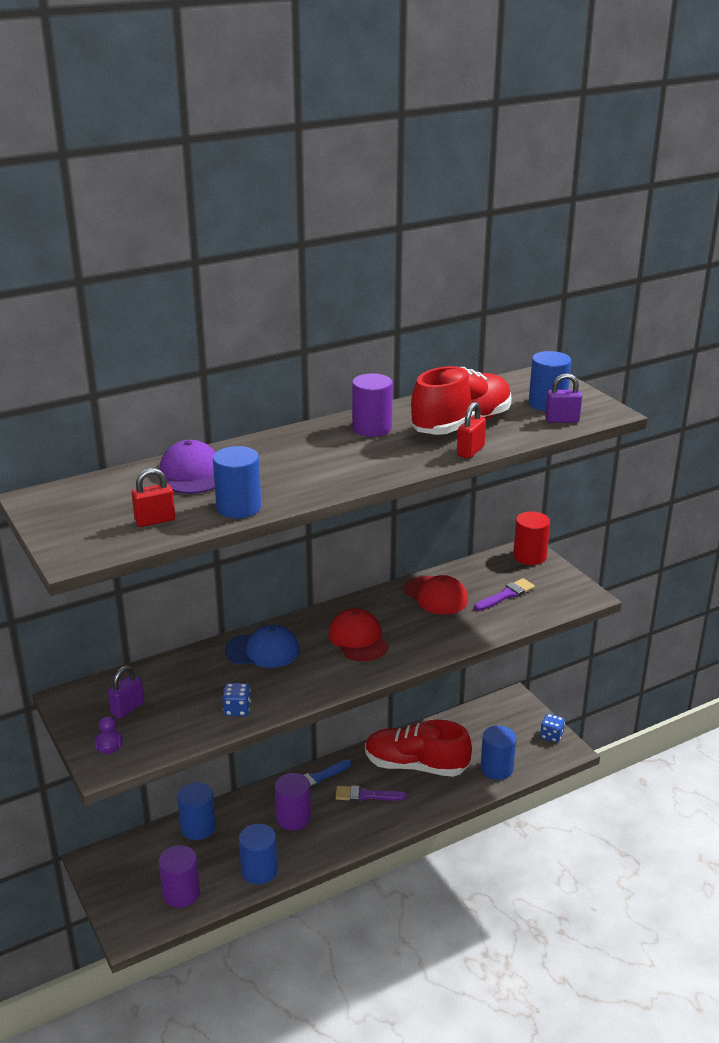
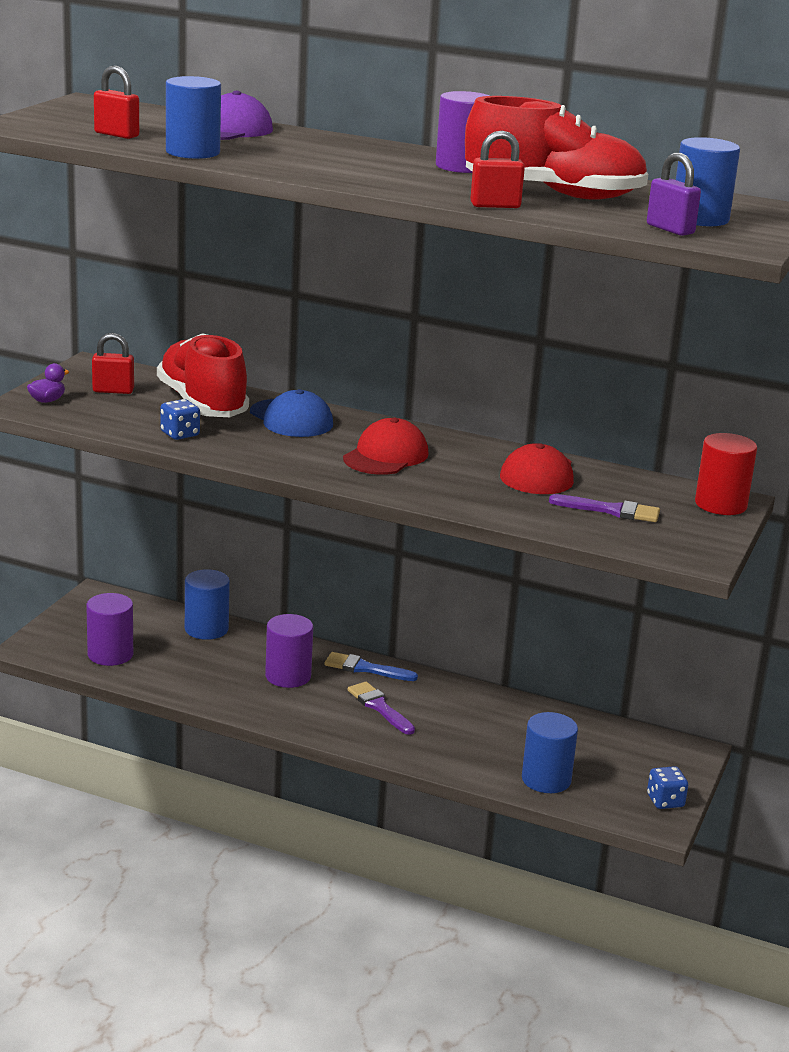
camera: 50 degrees right, 5 degrees down
purple padlock [108,666,144,719] -> red padlock [92,333,134,394]
blue cylinder [239,824,278,884] -> none
red shoe [365,720,472,777] -> red shoe moved to [157,333,249,417]

